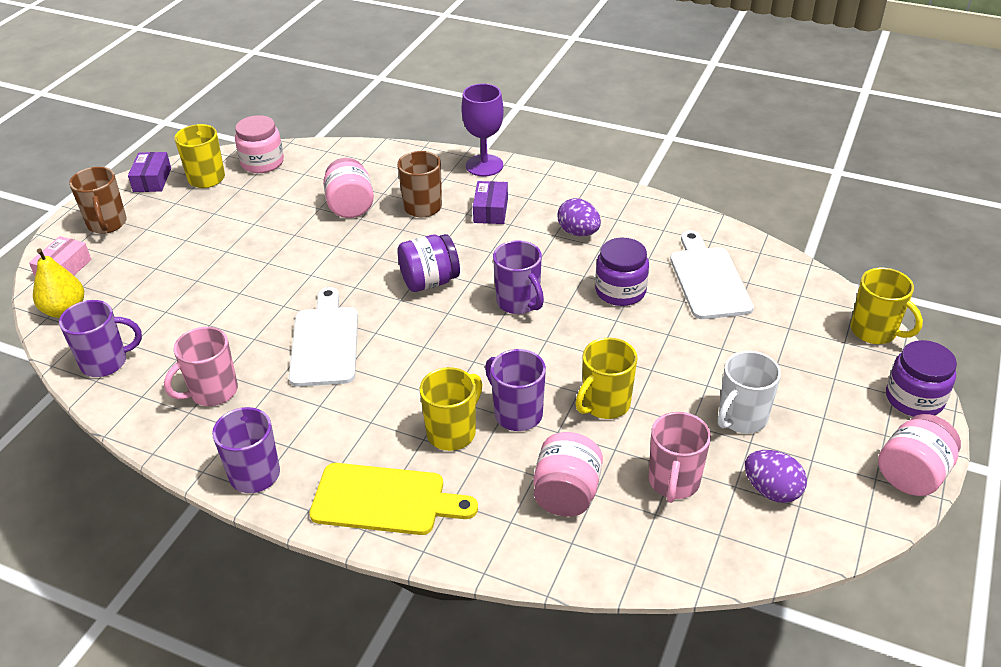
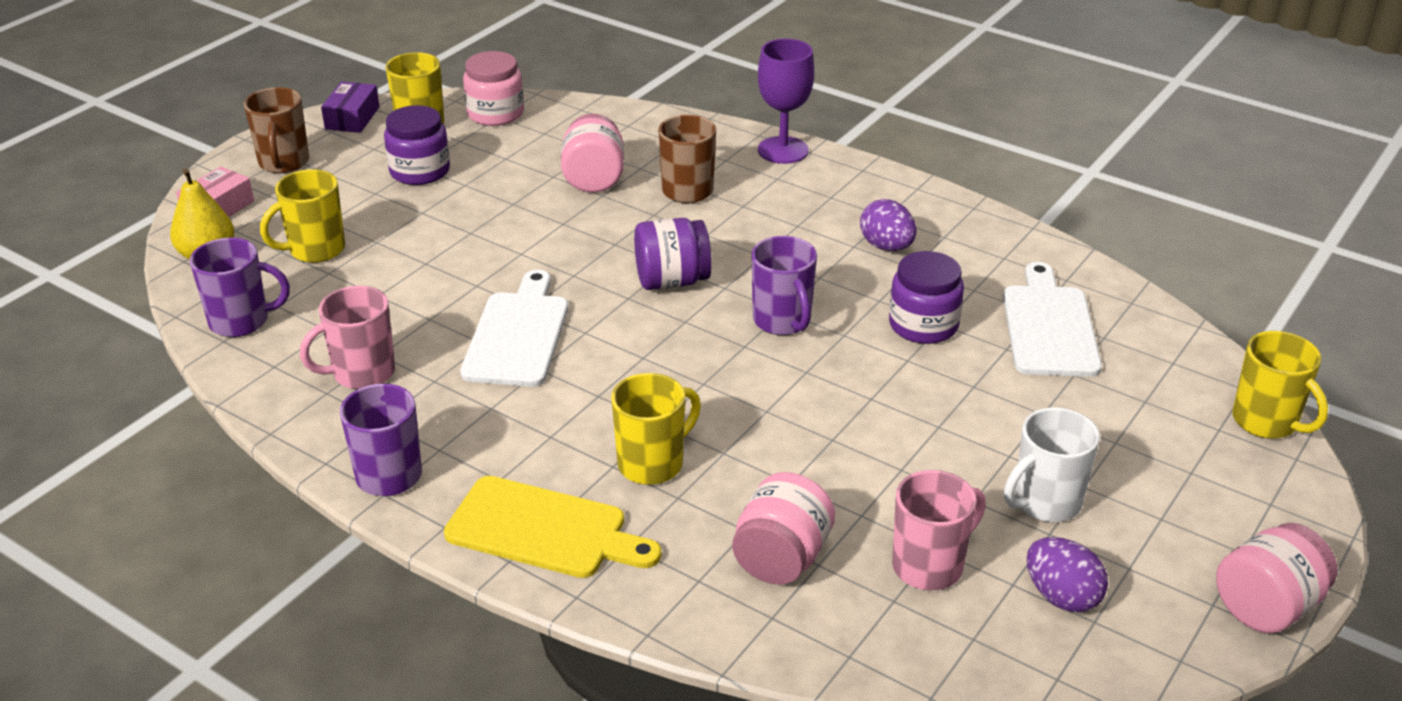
camera: 10 degrees right, 5 degrees down
purple box [473,181,508,224] -> none
purple mug [485,349,546,431] -> none
yellow mug [576,338,637,419] -> yellow mug moved to [260,169,345,263]
pink mug [649,412,711,503] -> pink mug turned 150 degrees counterclockwise [892,470,986,590]
purple jar [886,340,957,417] -> purple jar moved to [384,105,450,185]

